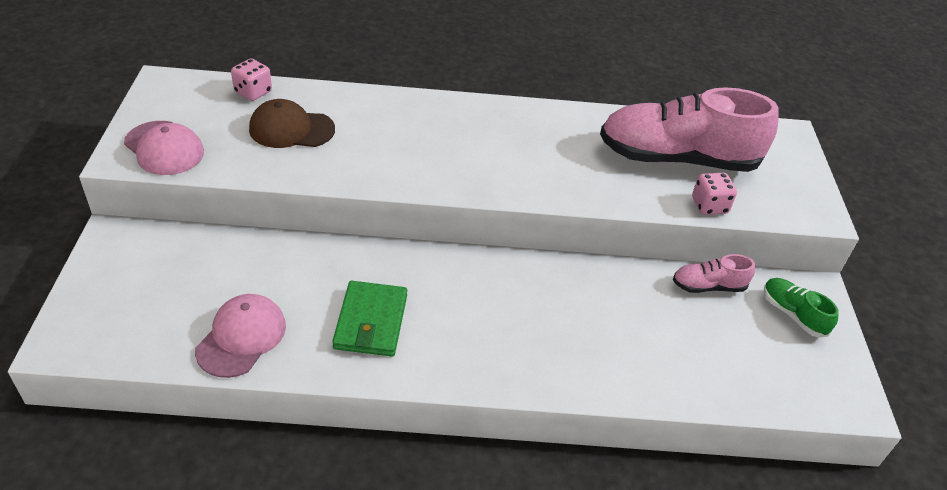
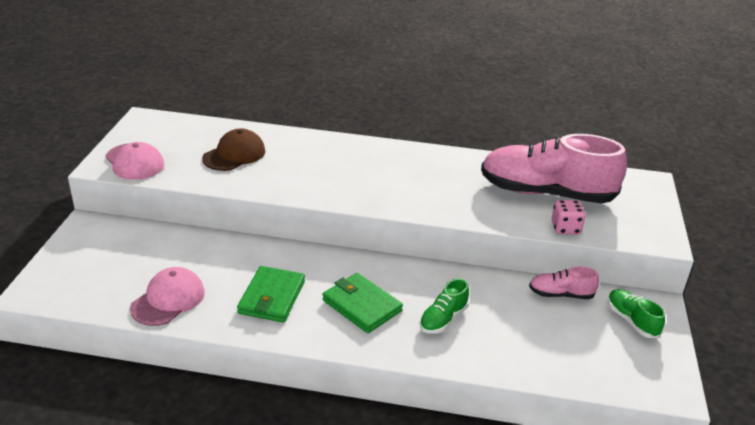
camera: 10 degrees right, 10 degrees down
pink dice [231,59,272,101] -> none
brown cap [249,99,335,148] -> brown cap turned 120 degrees clockwise [202,128,265,171]
none -> green wallet [322,273,403,333]
none -> green shoe [419,278,469,334]

